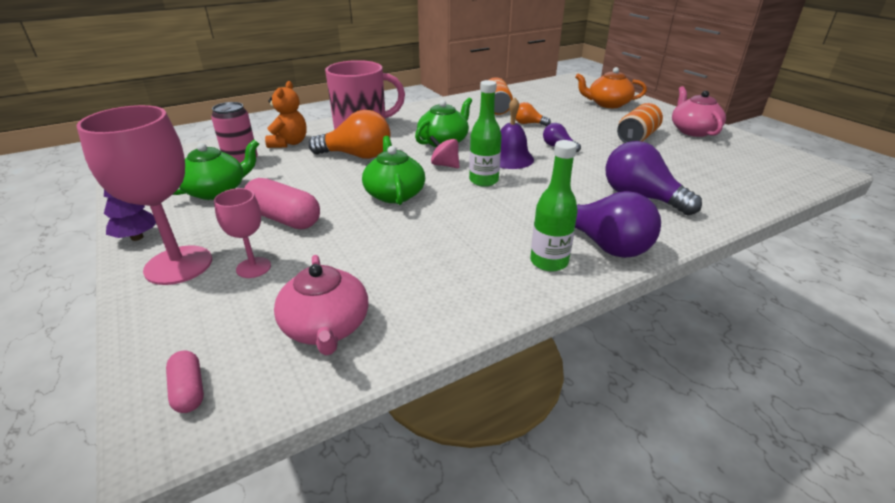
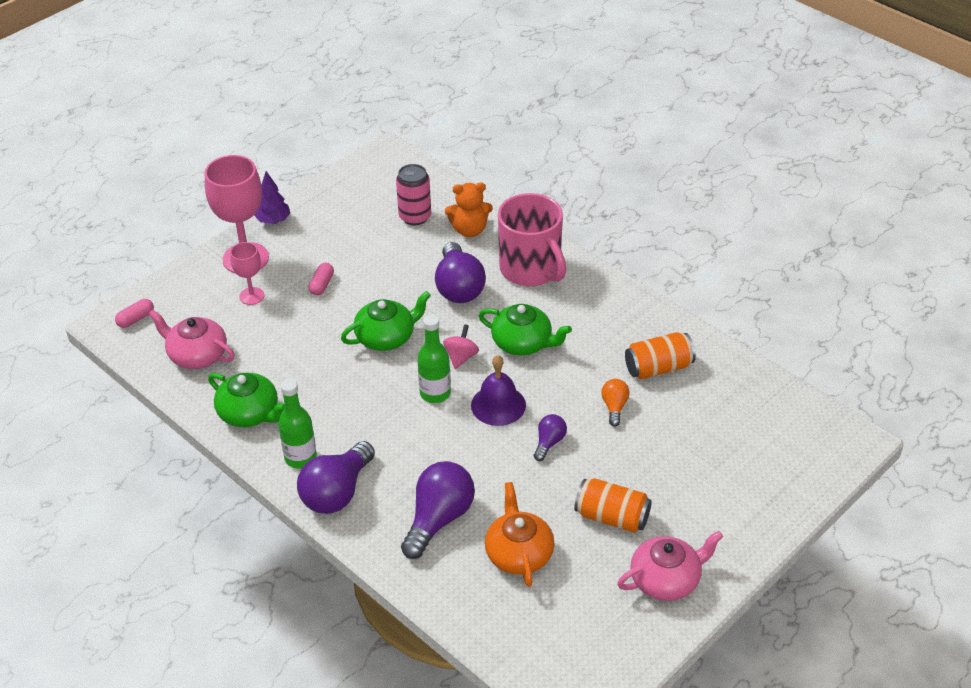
camera: 75 degrees right, 10 degrees up
green teapot [172,140,259,200] -> green teapot moved to [208,373,285,427]
pink capsule [244,178,320,229] -> pink capsule [309,263,334,295], size x0.53
pink teapot [274,255,368,355] -> pink teapot turned 60 degrees clockwise [148,310,235,369]
orange light bulb [308,110,390,159] -> purple light bulb [435,242,486,303]
orange teapot [575,67,647,108] -> orange teapot moved to [485,482,555,587]

